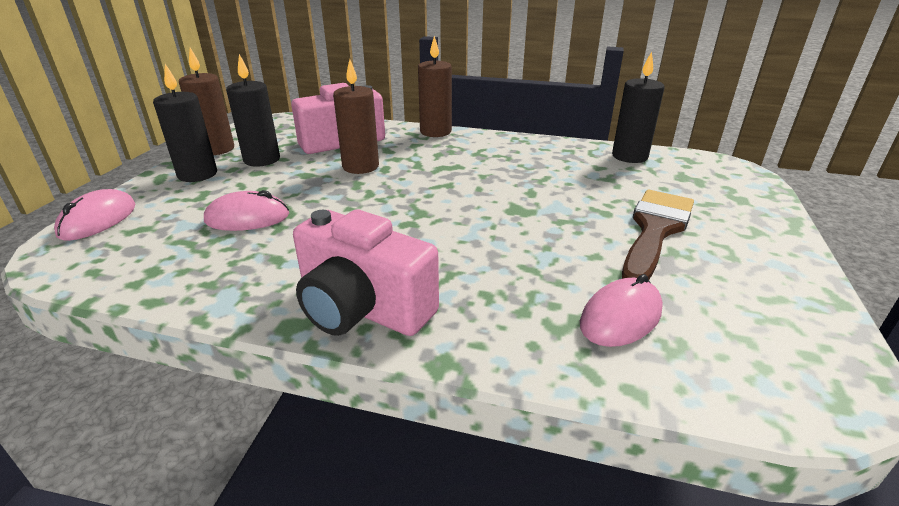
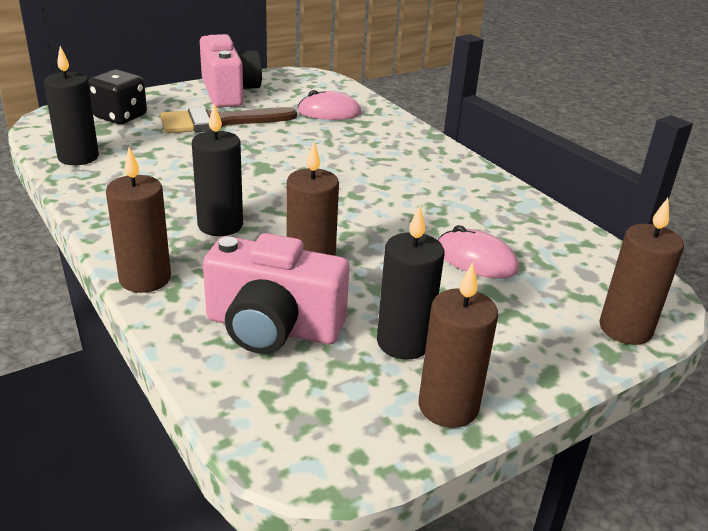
camera: 140 degrees left, 0 degrees up
pink mouse [54,189,136,241] -> brown candle [599,198,684,345]
black candle [153,64,217,182] -> black candle moved to [192,104,243,236]
pink camera [293,210,439,336] -> pink camera moved to [200,34,262,107]
none -> black dice [88,70,147,124]

